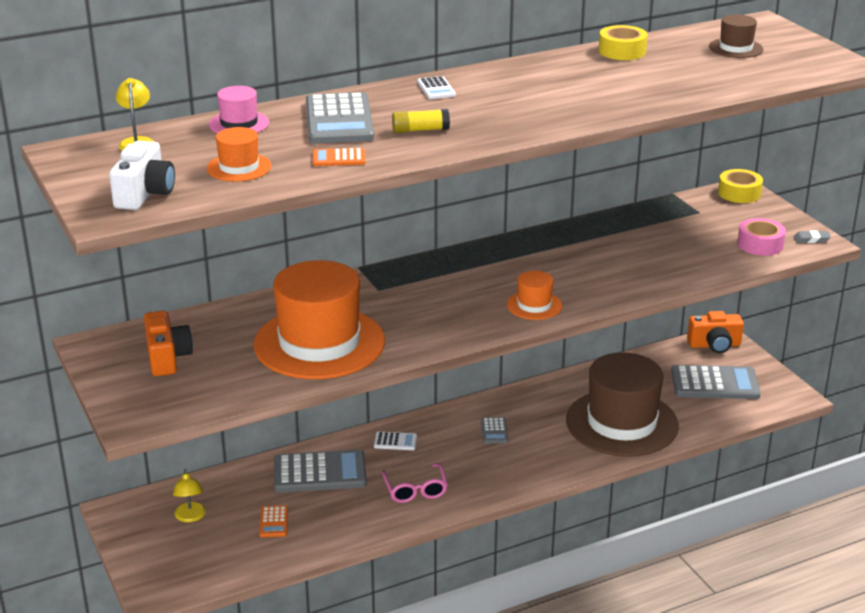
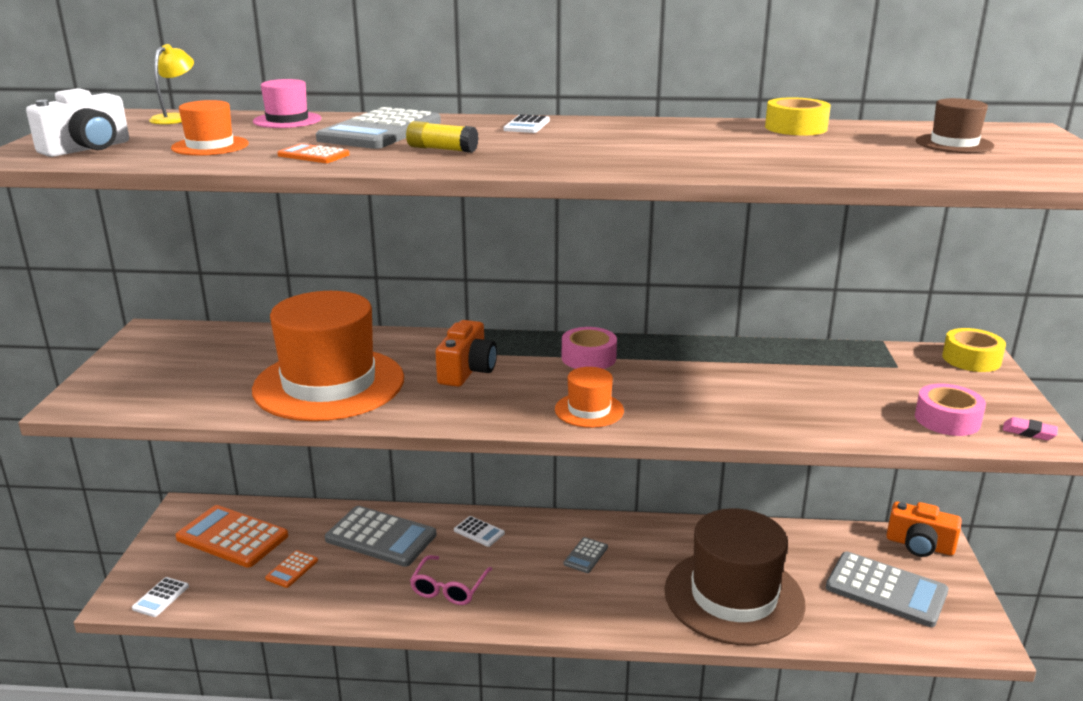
camera: 30 degrees right, 5 degrees down
orange camera [144,311,193,376] -> orange camera moved to [436,320,497,387]
yellow lamp [173,469,206,523] -> orange calculator [176,505,288,568]
grey eraser [793,230,831,243] -> pink eraser [1003,417,1058,440]
none -> white calculator [132,577,189,617]
none -> pink tape [562,327,617,369]

